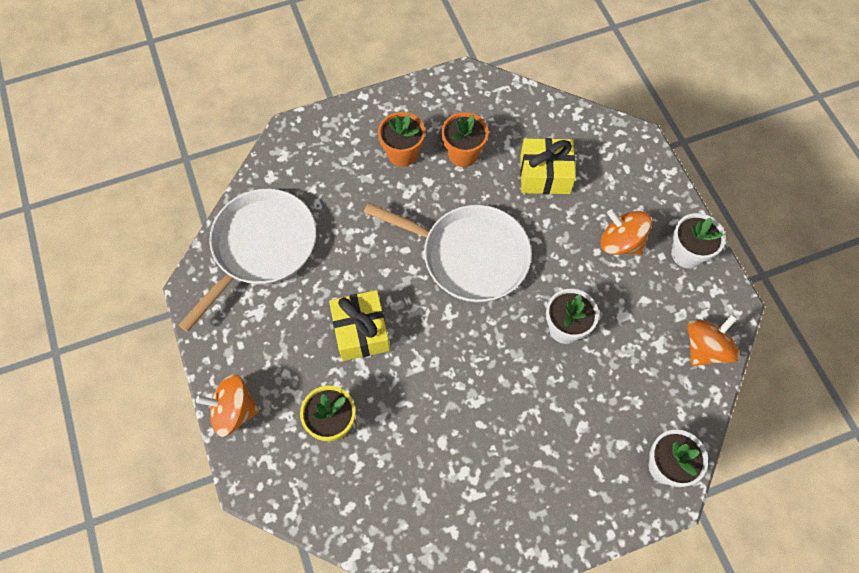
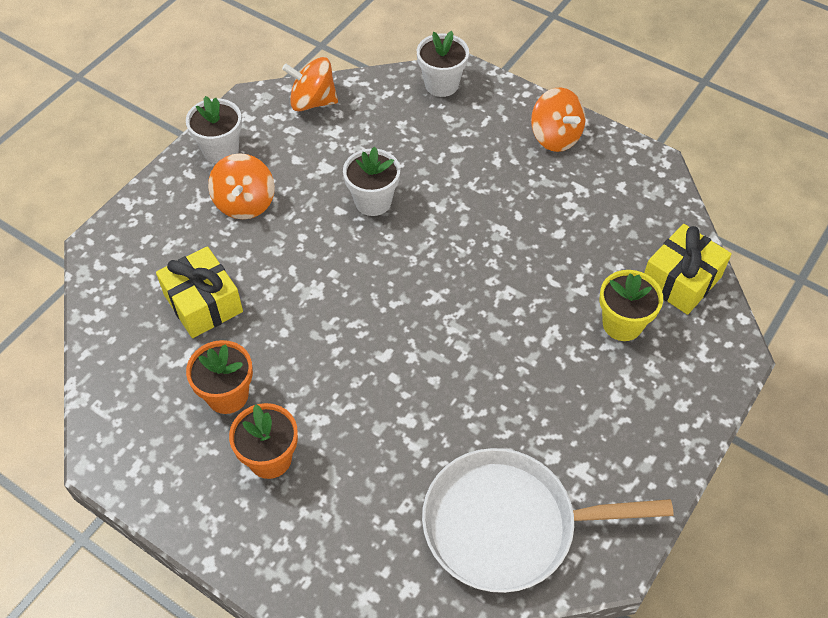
camera: 125 degrees left, 10 degrees down
orange spinning top [196,374,260,437] -> orange spinning top moved to [531,87,585,152]
yellow gift [329,290,390,361] -> yellow gift moved to [644,224,732,315]
white pan [363,203,532,303] -> none

